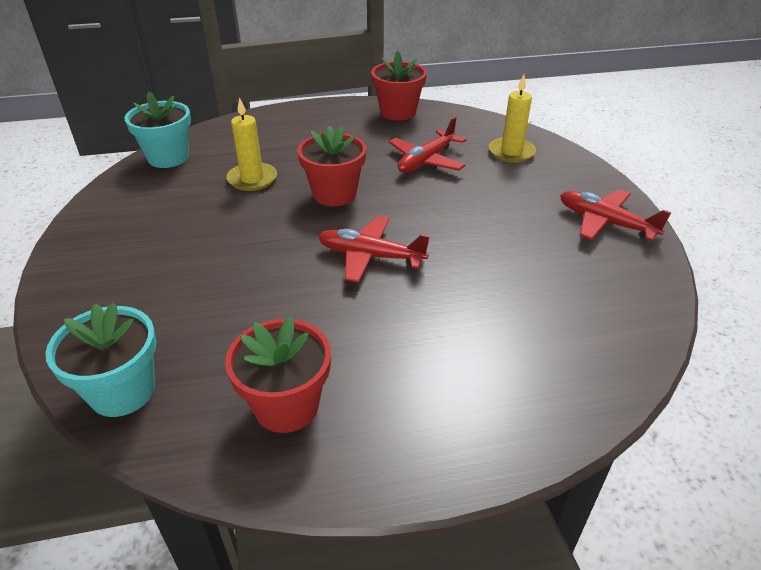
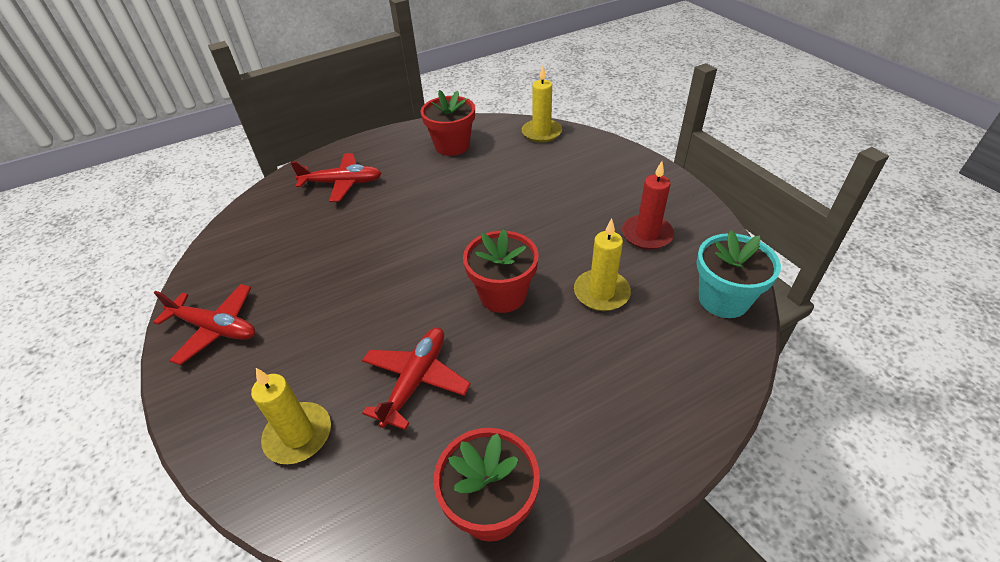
camera: 165 degrees right, 5 degrees up
turquoise flower pot [45,302,156,417] -> yellow candle [522,66,562,143]
red plane [318,216,429,283] -> red plane moved to [291,153,382,202]
none -> red candle [622,161,674,250]

